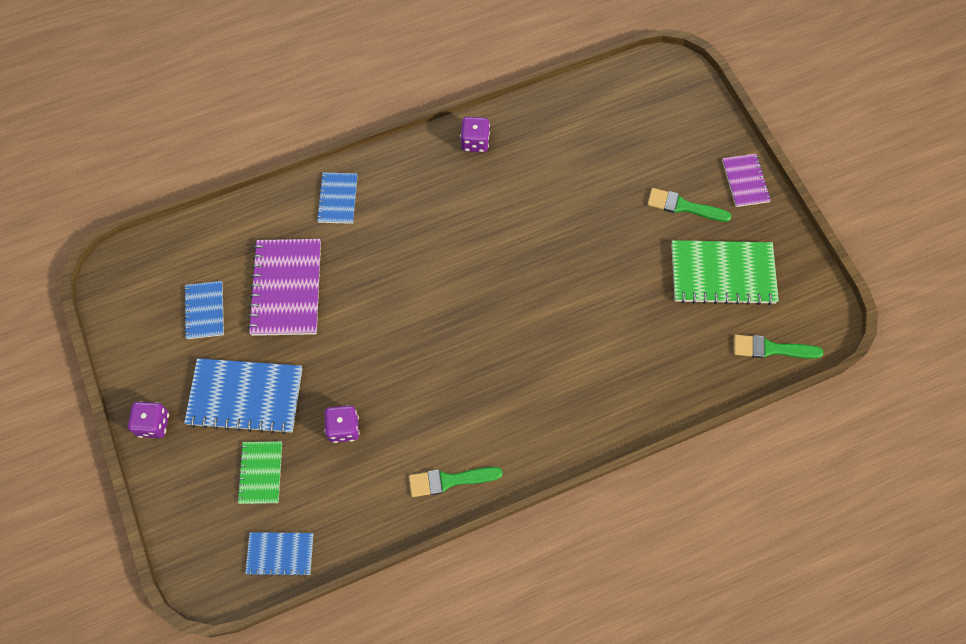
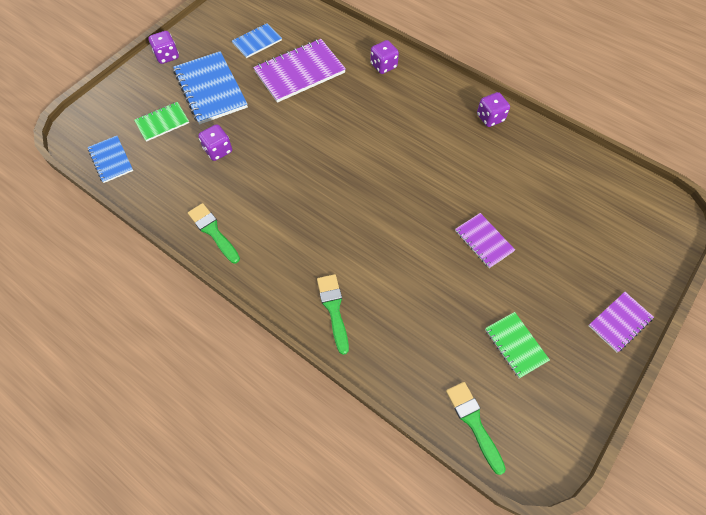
camera: 60 degrees right, 5 degrees down
blue notebook [316,173,357,224] -> purple dice [370,40,399,74]
green brush [647,188,732,222] -> green brush moved to [317,274,349,355]
green notebook [671,240,779,305] -> green notebook [485,312,550,378], size x0.56
none -> purple notebook [455,213,515,268]

